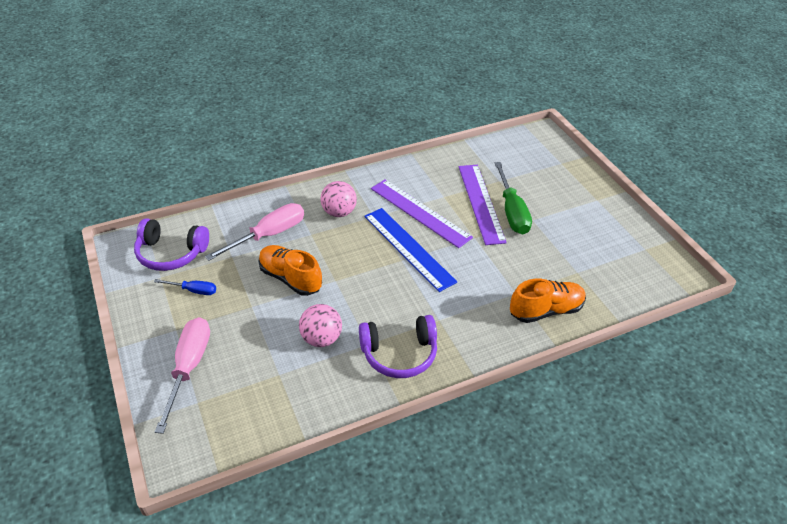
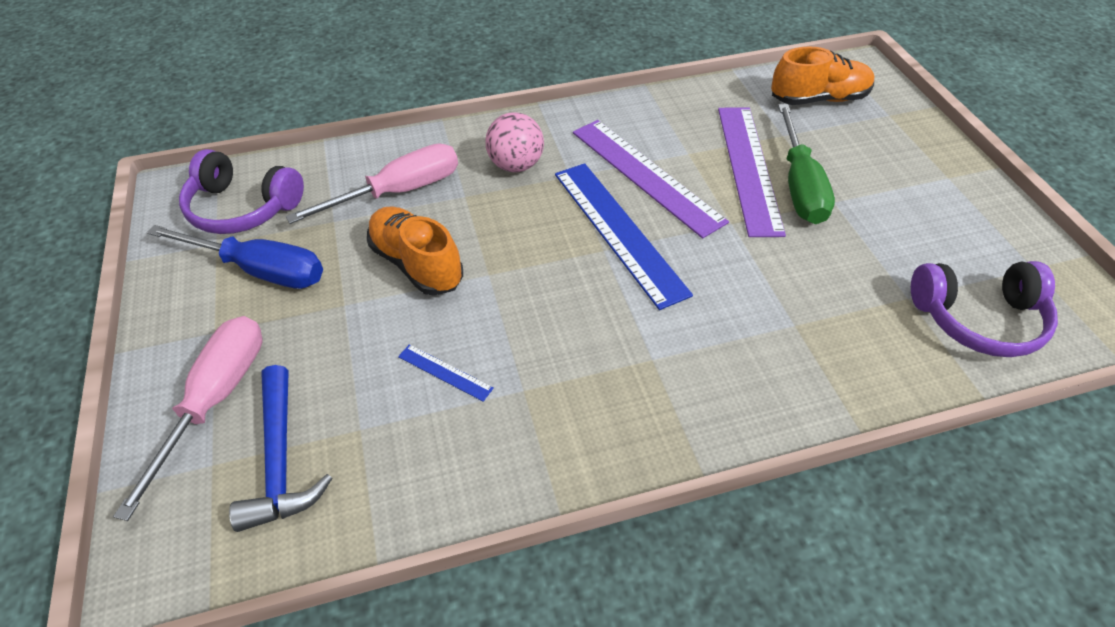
camera: 10 degrees right, 5 degrees up
blue screwdriver [154,279,216,295] -> blue screwdriver [147,225,323,289], size x1.87
pink ball [299,304,342,347] -> blue ruler [398,344,494,402]
purple headphones [359,315,437,378] -> purple headphones moved to [911,261,1058,357]
orange shoe [510,279,586,323] -> orange shoe moved to [771,46,874,105]
none -> blue hammer [229,365,333,532]

